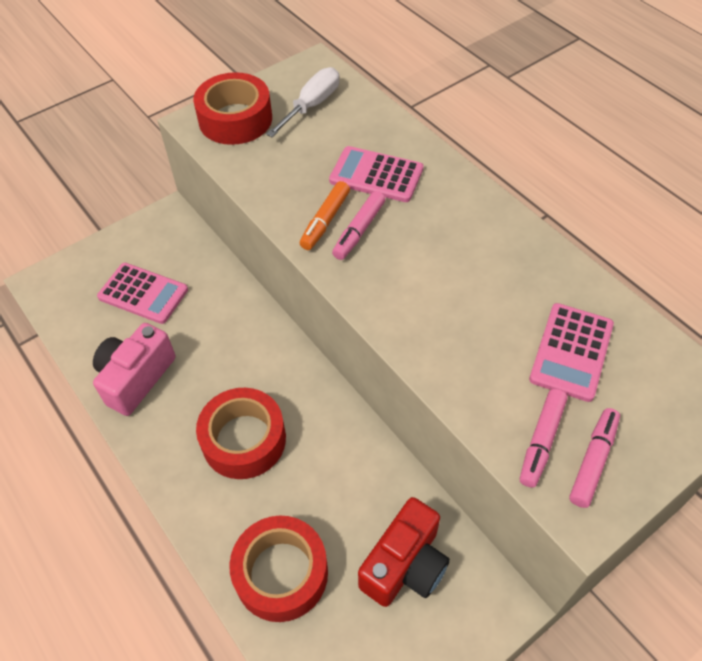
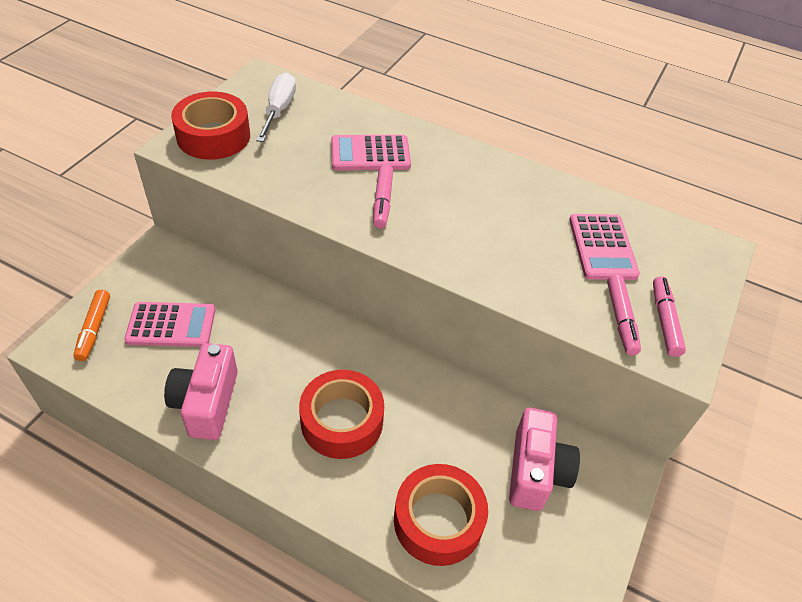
camera: 30 degrees left, 5 degrees down
orange marker [300,181,350,250] -> orange marker moved to [73,290,110,361]
red camera [358,497,450,607] -> pink camera [509,408,580,511]

